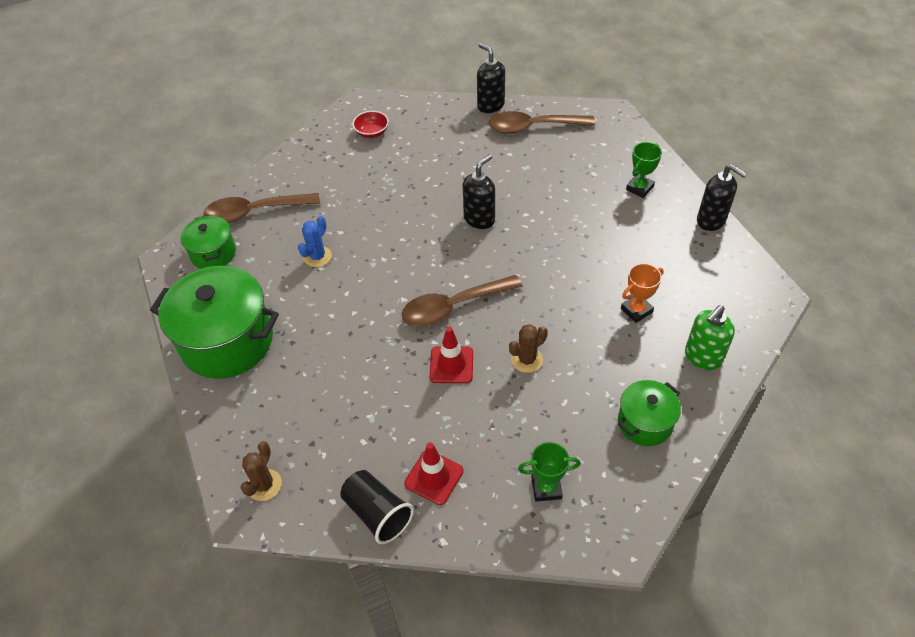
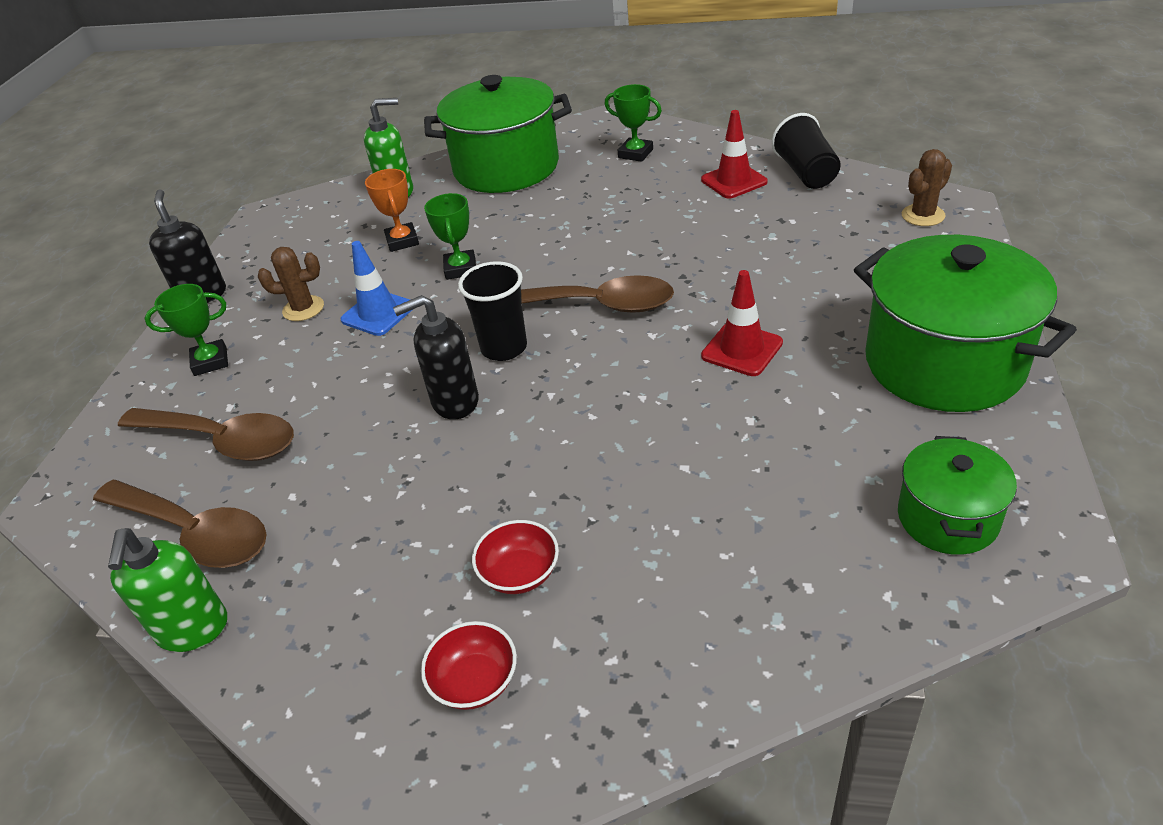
camera: 145 degrees left, 10 degrees down
brown spoon [203,193,320,223] -> brown spoon moved to [118,408,294,461]
blue cactus [298,216,332,267] -> none
red traffic cone [430,326,473,383] -> red traffic cone moved to [701,270,783,376]
black soap dispenser [477,43,505,113] -> green soap dispenser [108,528,227,652]
brown cactus [509,324,548,373] -> brown cactus moved to [258,247,324,321]
green pot [618,380,681,446] -> green pot [424,75,572,193], size x1.87
orange trophy [621,263,664,323] -> orange trophy turned 75 degrees clockwise [365,169,419,252]
none -> blue traffic cone [341,241,412,336]
none -> green trophy [424,193,476,280]
none -> black cup [458,261,527,361]
none -> red bowl [472,520,559,594]

